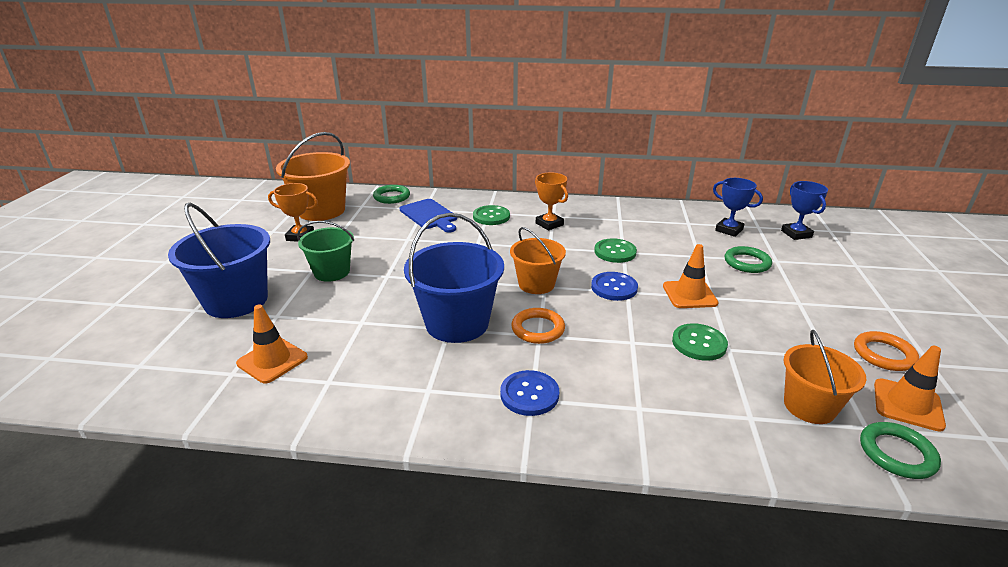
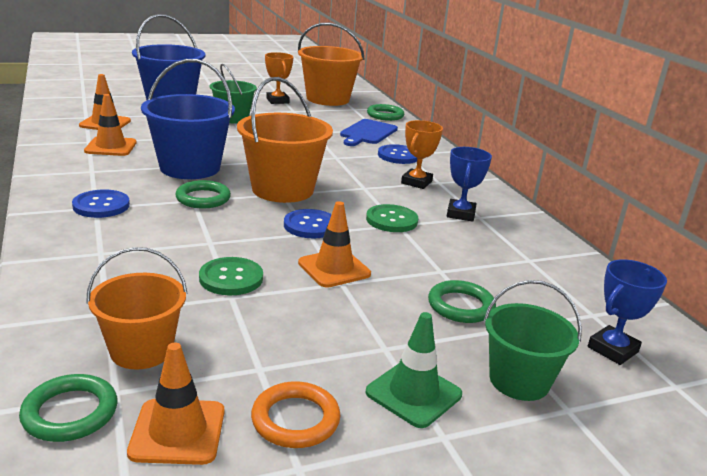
camera: 60 degrees right, 5 degrees down
green button [473,205,510,225] -> blue button [378,144,417,164]
orange bucket [510,227,566,294] -> orange bucket [237,77,333,203], size x1.58
orange ring [511,308,565,344] -> green ring [175,180,231,209]
blue trophy [713,178,763,237] -> blue trophy moved to [447,147,492,222]
none -> orange traffic cone [84,94,137,156]
none -> green traffic cone [365,312,462,428]
none -> green bucket [484,280,582,401]

